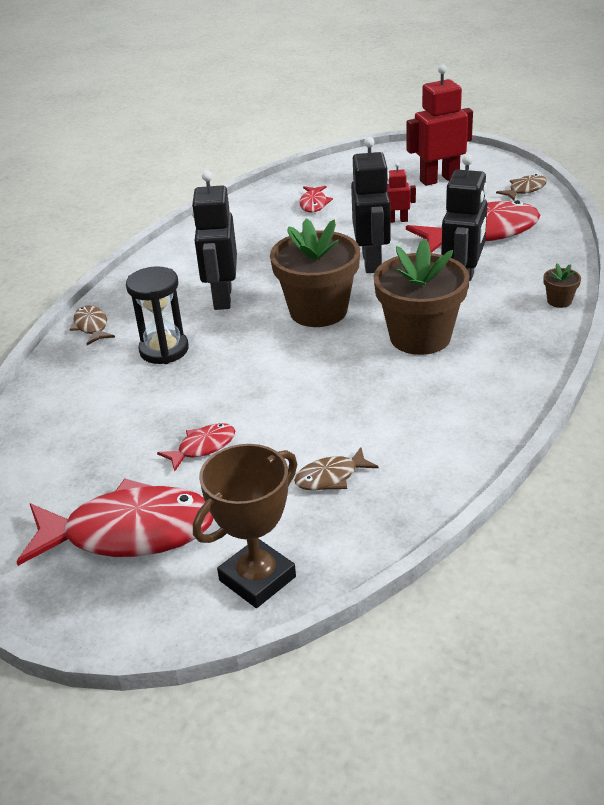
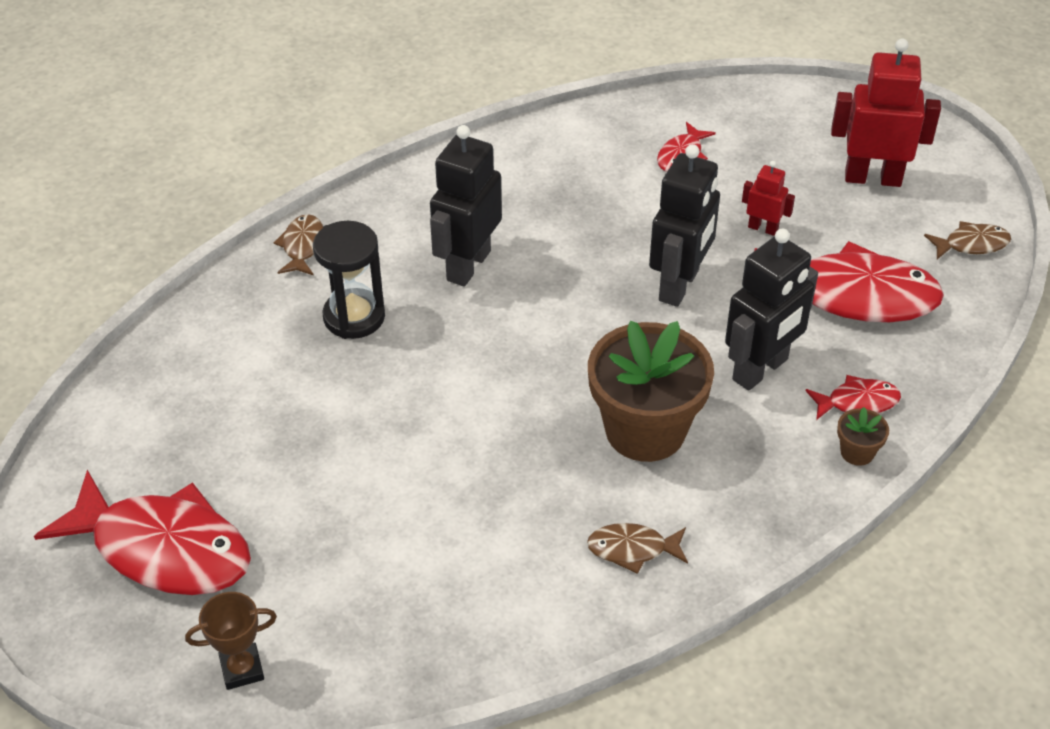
camera: 25 degrees right, 10 degrees up
red fish [157,423,235,472] -> red fish moved to [806,375,901,420]
brown trophy [193,444,297,608] -> brown trophy [185,592,277,690], size x0.60
brown flower pot [270,218,360,327] -> none
brown fish [294,447,379,490] -> brown fish moved to [587,523,688,574]

